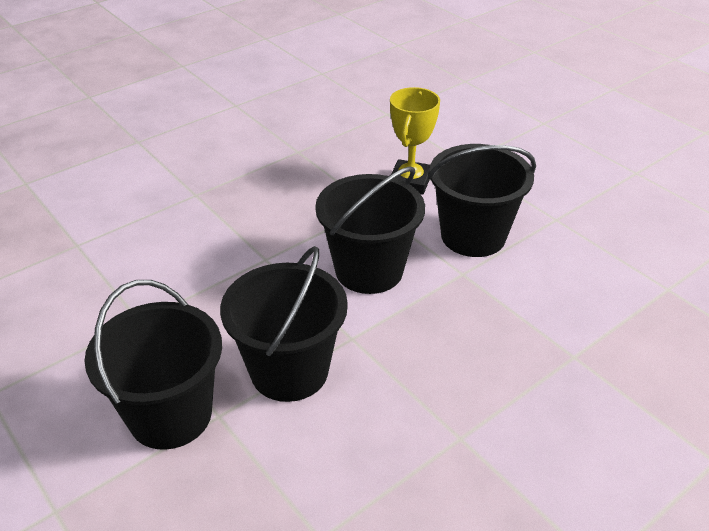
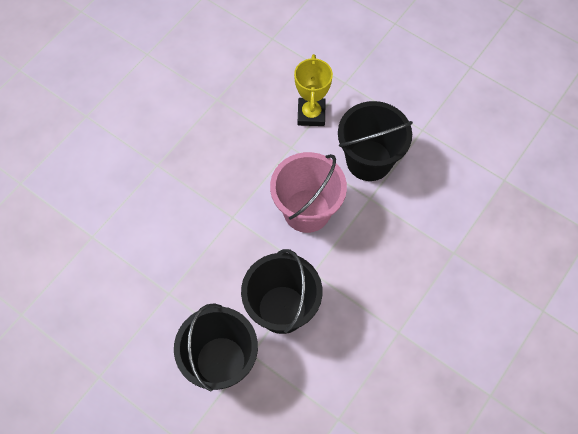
camera: 15 degrees left, 25 degrees up
black bucket [315,166,425,294] -> pink bucket [270,152,347,233]

